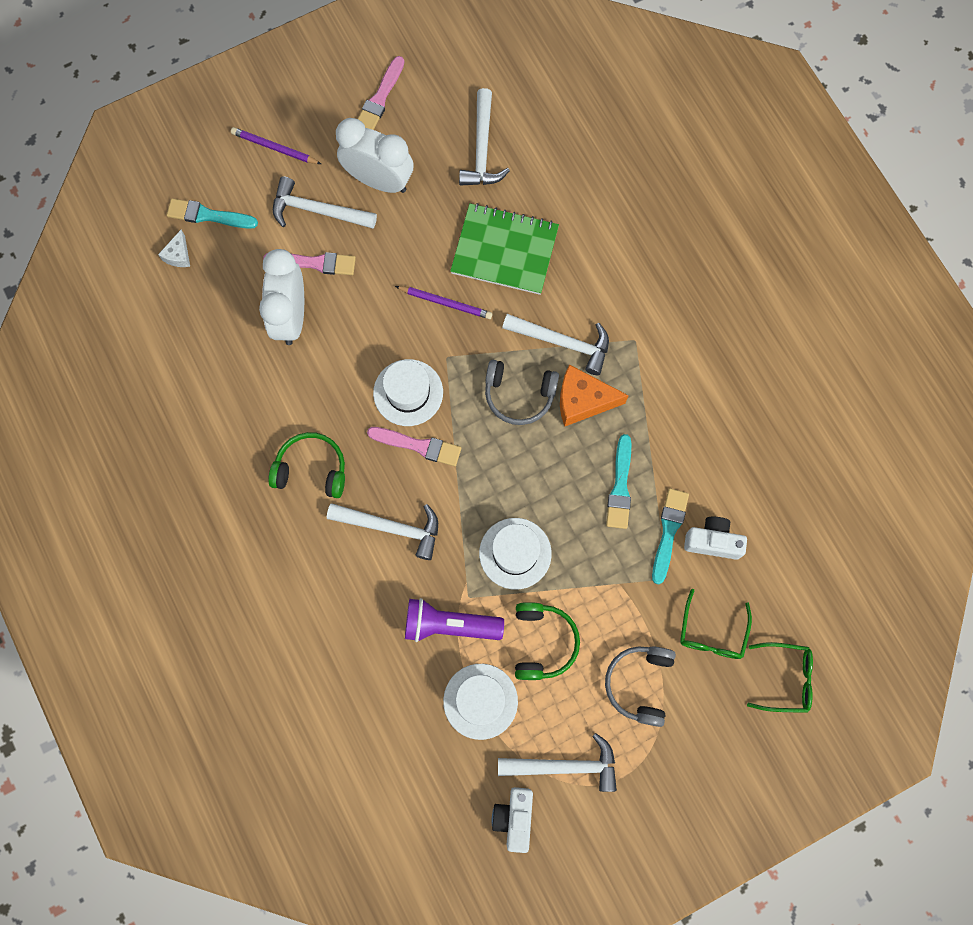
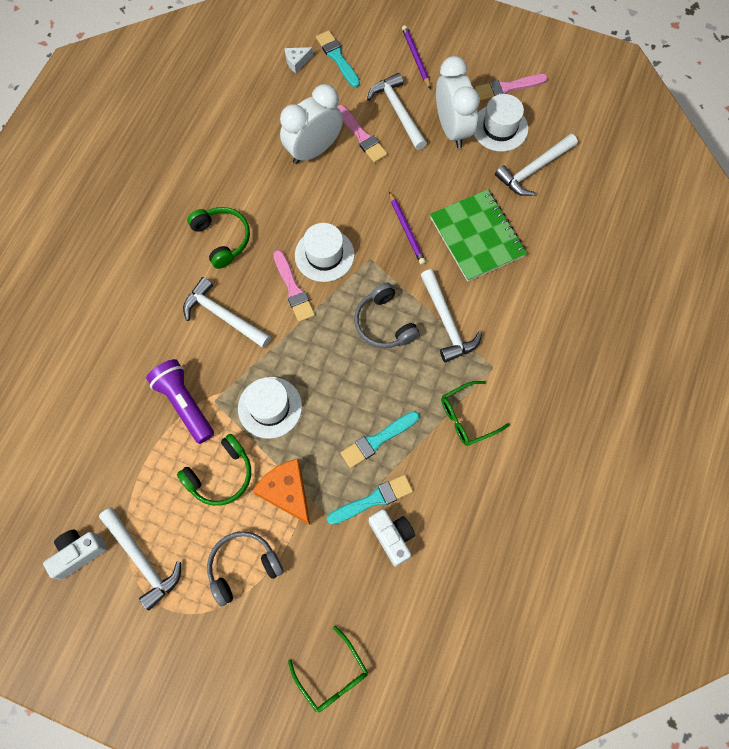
camera: 50 degrees right, 5 degrees down
white hammer [327,503,438,560] -> white hammer turned 150 degrees clockwise [183,277,271,348]
white hat [443,664,518,740] -> white hat moved to [474,94,528,152]
orange cheese [560,365,629,427] -> orange cheese moved to [252,459,310,525]
green glasses [680,589,752,659] -> green glasses moved to [441,381,510,446]

